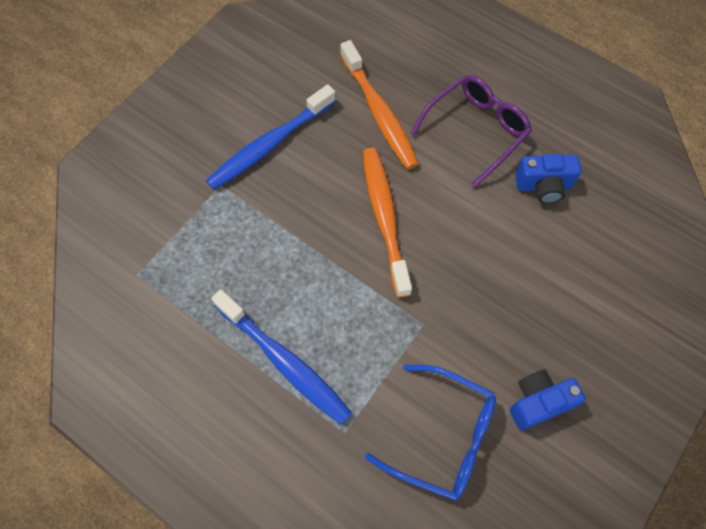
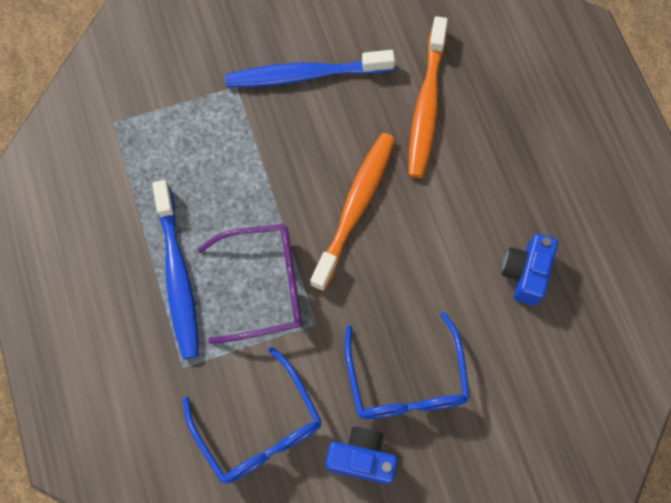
camera: 35 degrees right, 5 degrees up
purple glasses [410,75,532,188] -> purple glasses moved to [198,224,302,344]
blue camera [515,154,581,204] -> blue camera turned 75 degrees clockwise [501,234,558,306]
none -> blue glasses [345,312,470,419]

